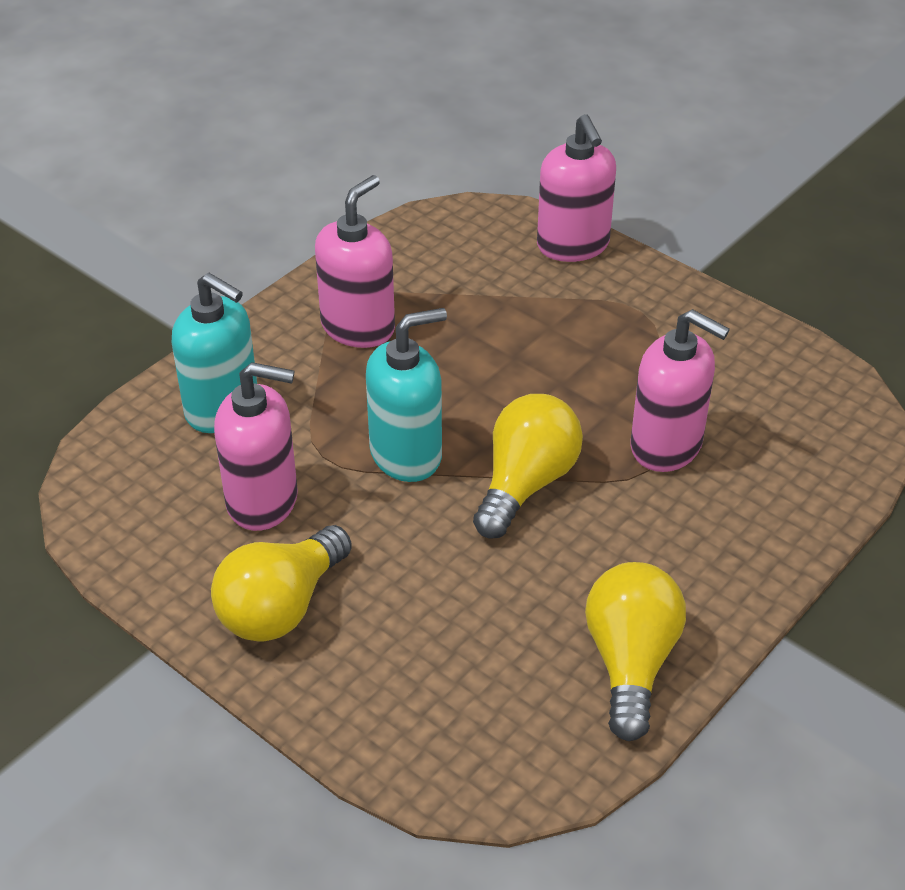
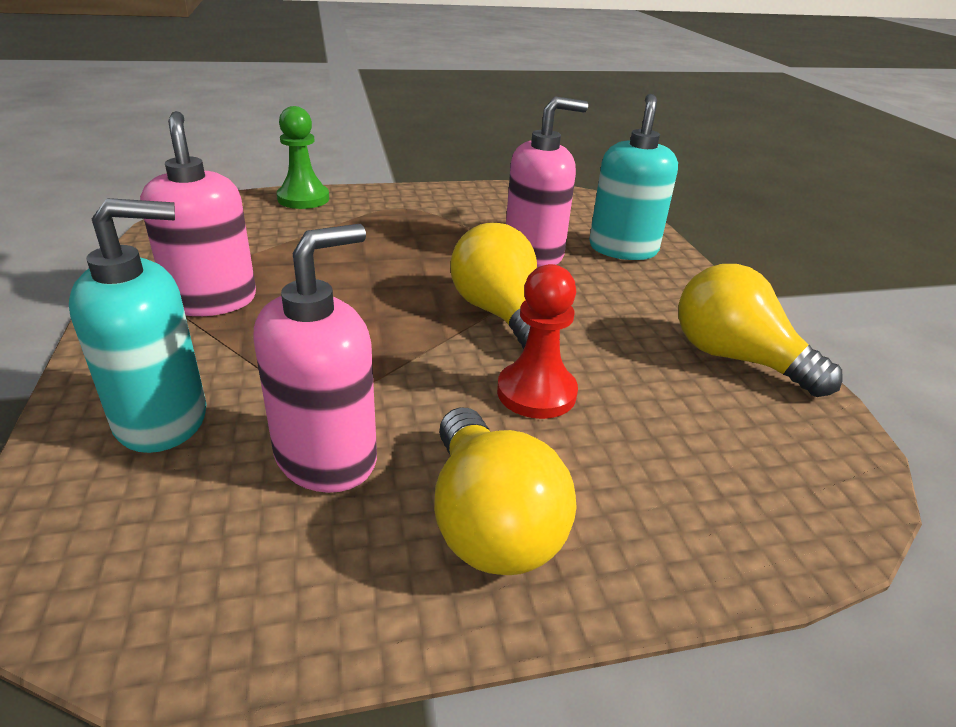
camera: 55 degrees left, 10 degrees down
turquoise soap dispenser [366,308,447,482] -> turquoise soap dispenser moved to [589,94,678,260]
pink soap dispenser [537,114,616,262] -> green pawn [277,106,329,209]
none -> red pawn [497,264,578,419]

